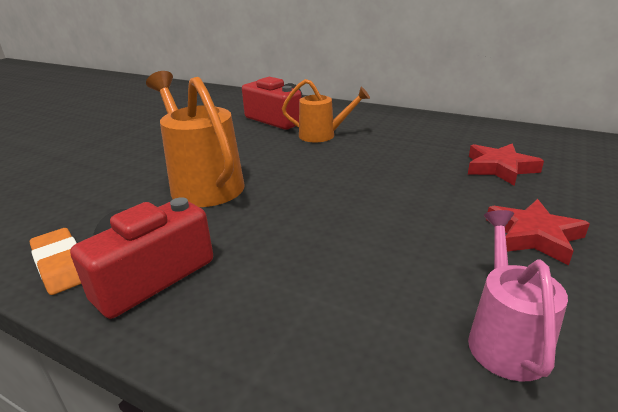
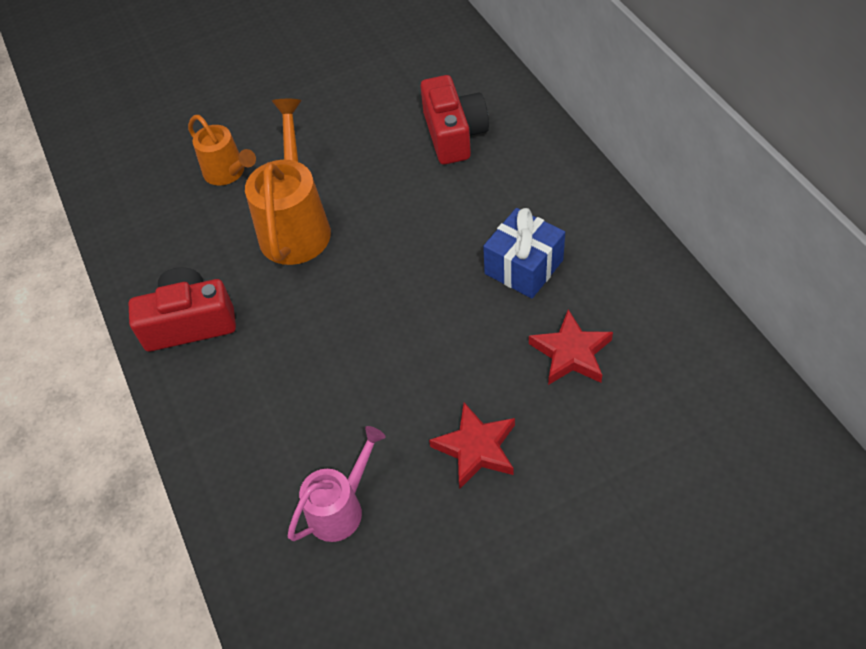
camera: 40 degrees right, 25 degrees up
orange eraser [30,228,81,295] -> none
orange watering can [282,79,370,142] -> orange watering can moved to [188,115,256,186]
none -> blue gift [483,208,565,299]

